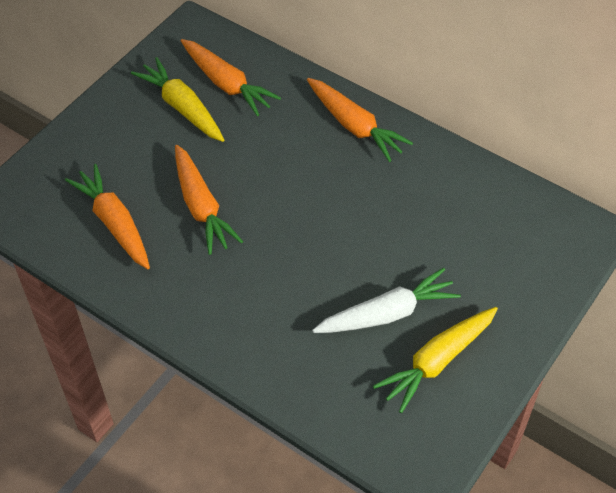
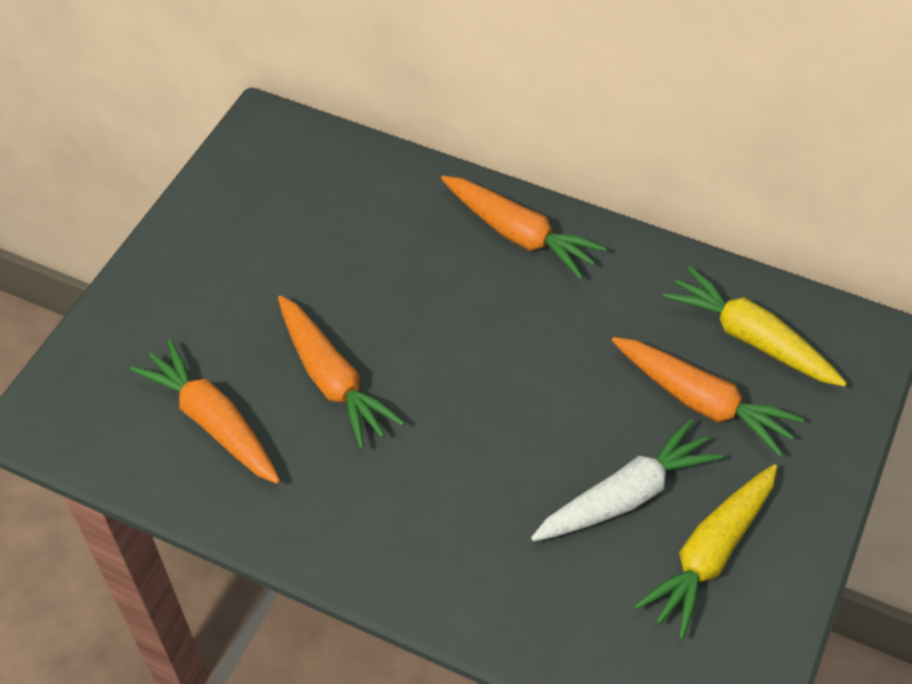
camera: 10 degrees left, 0 degrees up
yellow carrot [131,57,224,142] -> yellow carrot moved to [663,266,847,387]
orange carrot [181,39,281,116] -> orange carrot moved to [612,337,805,457]

